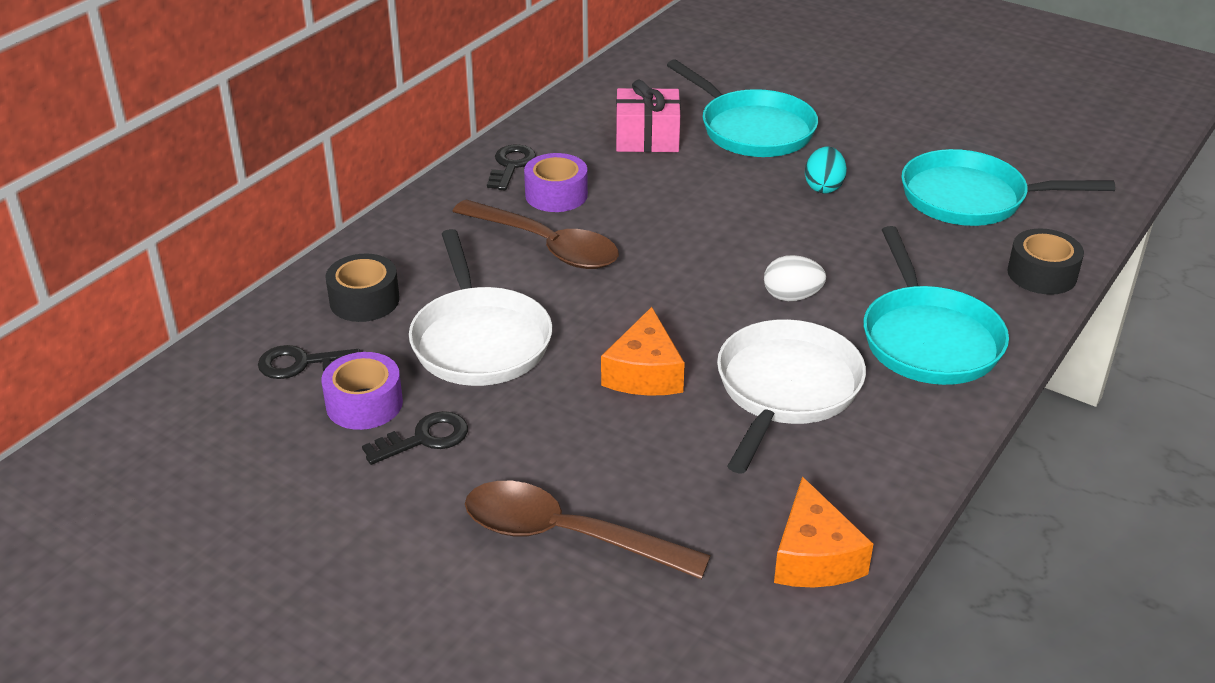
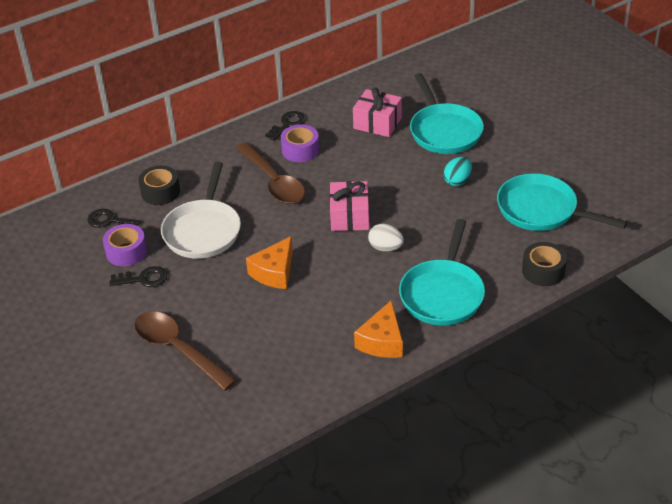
camera: 25 degrees right, 5 degrees up
white pan [717,319,866,473] -> none
orange cheese [774,476,873,588] -> orange cheese moved to [354,300,403,358]
none -> pink gift [330,181,369,231]

